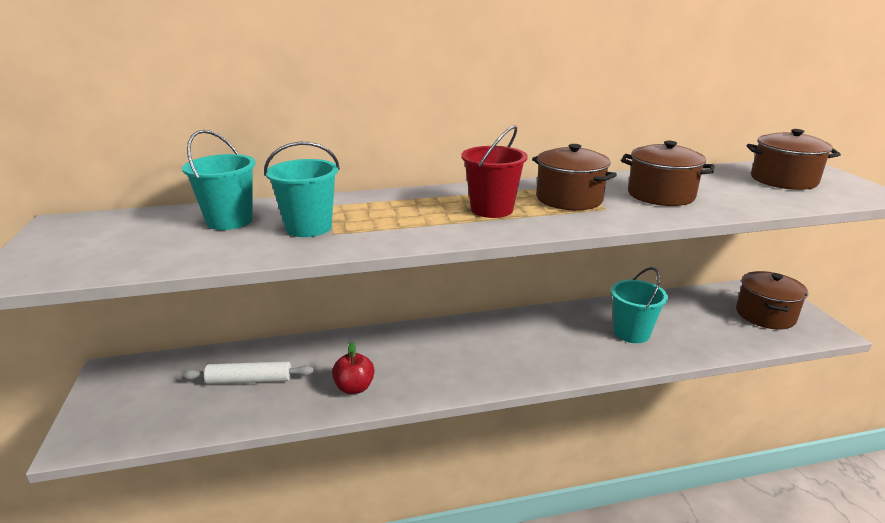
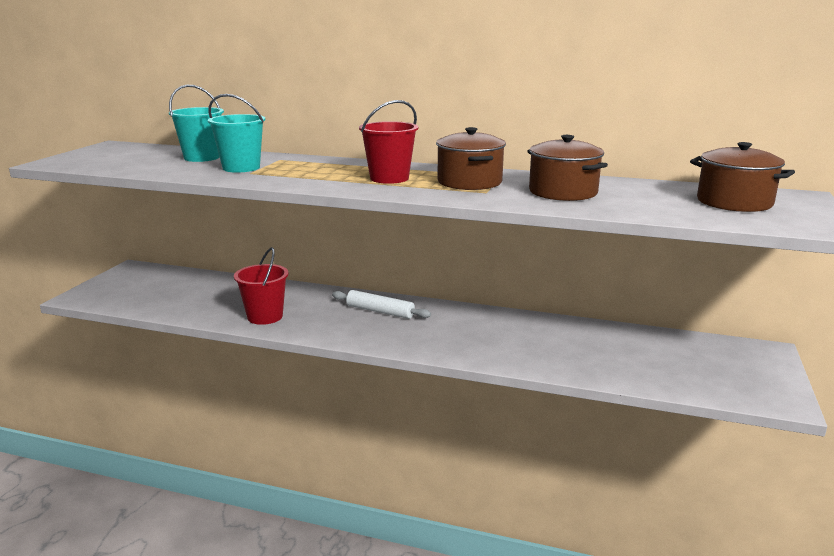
camera: 30 degrees right, 5 degrees down
white rolling pin [182,361,314,384] -> white rolling pin moved to [332,290,431,319]
red apple [332,342,375,394] -> red bucket [234,247,288,325]
turquoise bucket [611,267,668,343] -> none
brown pot [736,271,808,329] -> none

